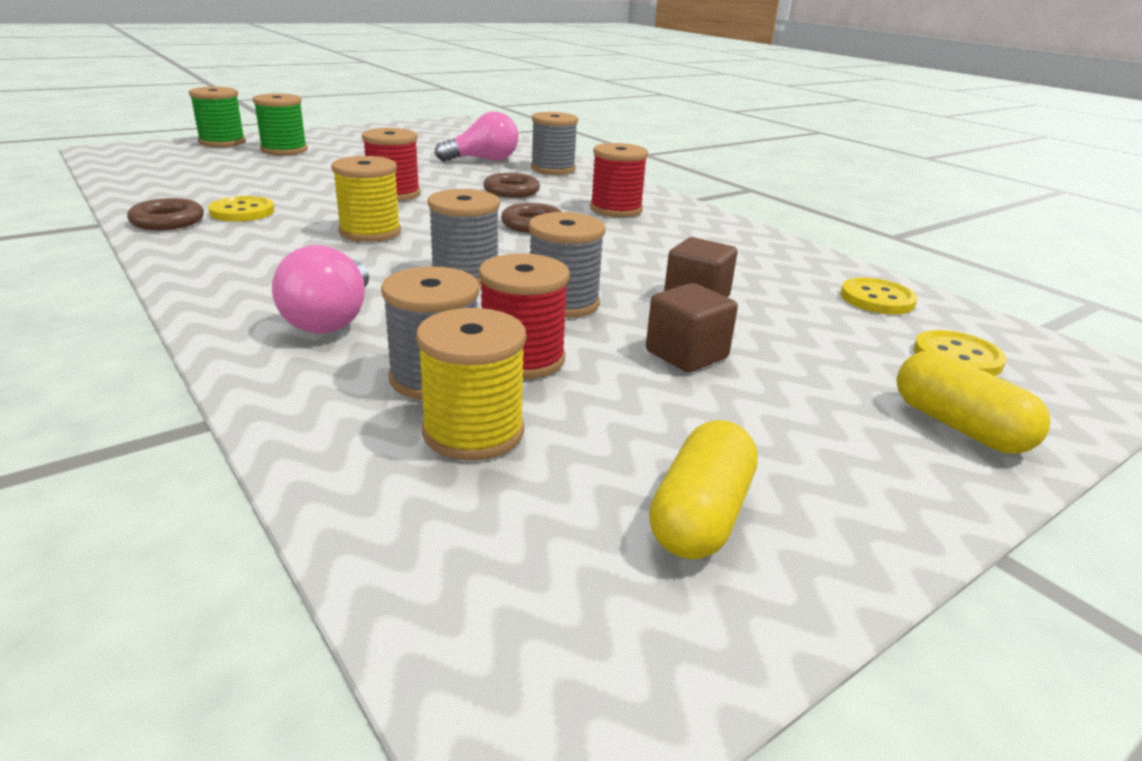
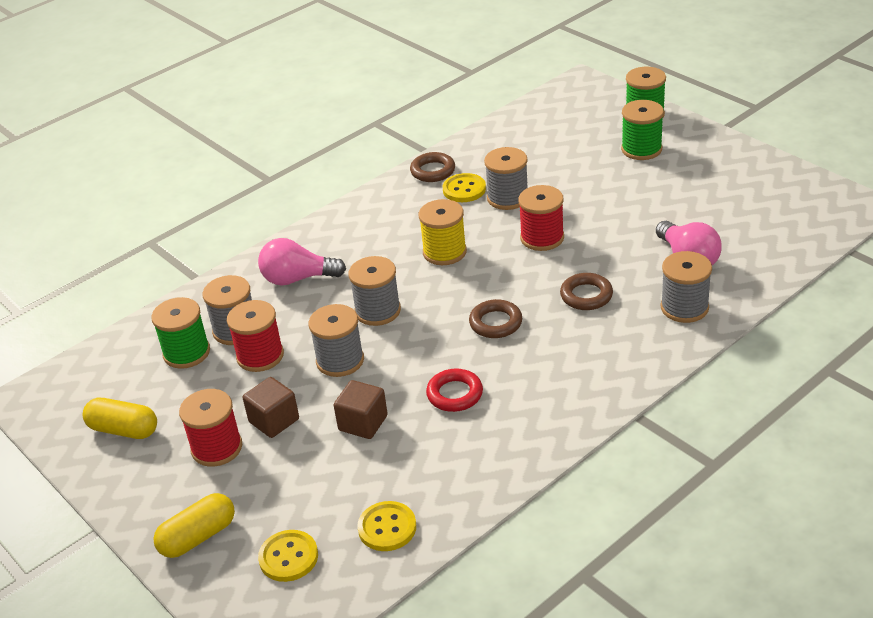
camera: 90 degrees right, 10 degrees up
yellow spool [416,308,526,461] -> green spool [151,297,210,369]
red spool [590,143,648,217] -> red spool moved to [179,389,242,467]
none -> red ring [426,369,483,412]
none -> grey spool [484,147,528,210]

